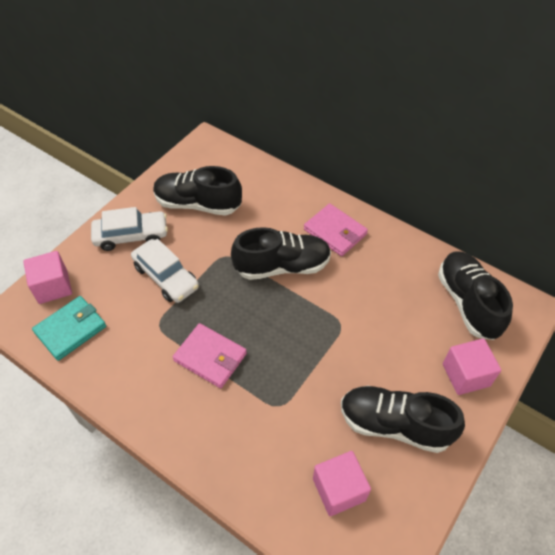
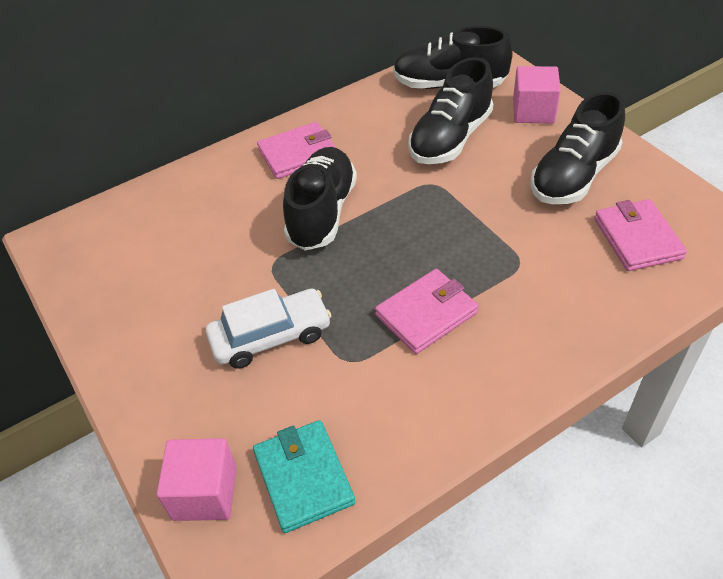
camera: 65 degrees left, 5 degrees down
white car [91,207,168,251] -> none
black shoe [153,166,242,216] -> black shoe moved to [408,57,493,164]
pink cube [313,451,371,516] -> pink wallet [594,199,687,271]

